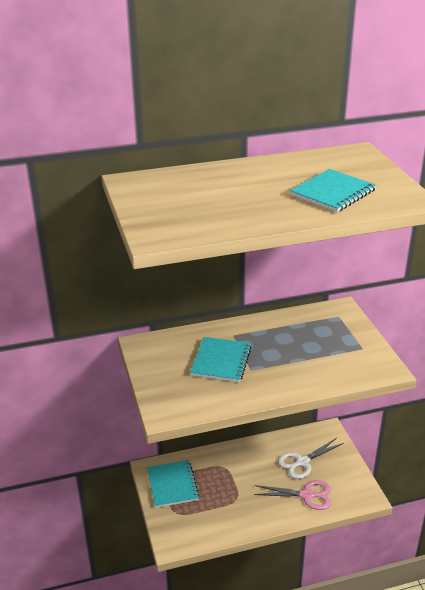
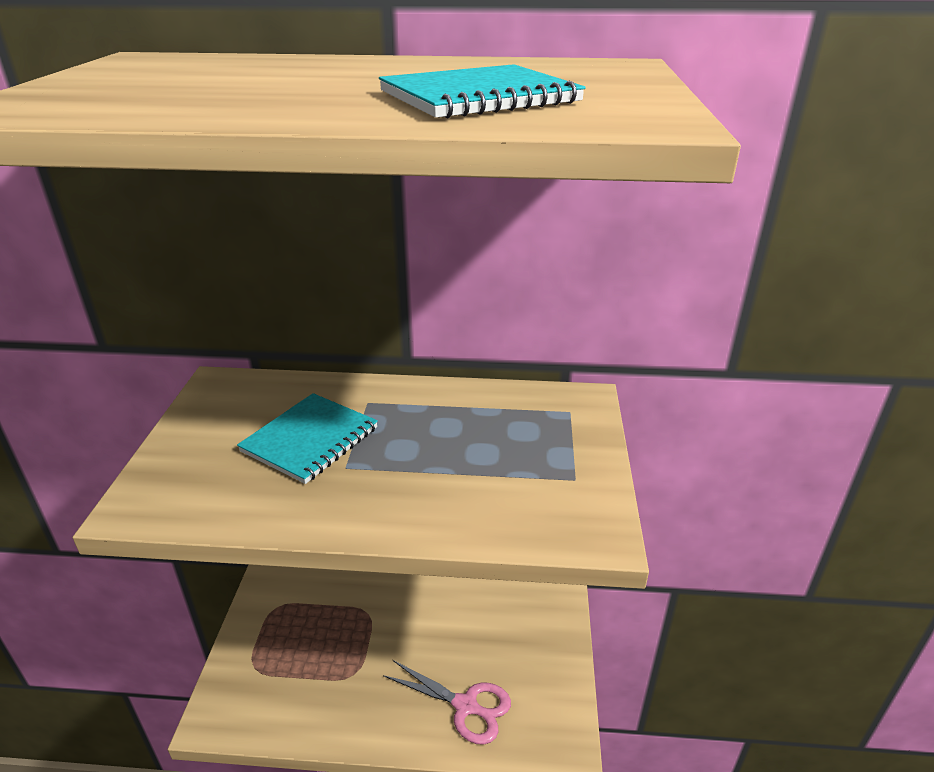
camera: 20 degrees right, 0 degrees up
turquoise notebook [147,460,199,508] -> none
white scissors [278,438,344,479] -> none

